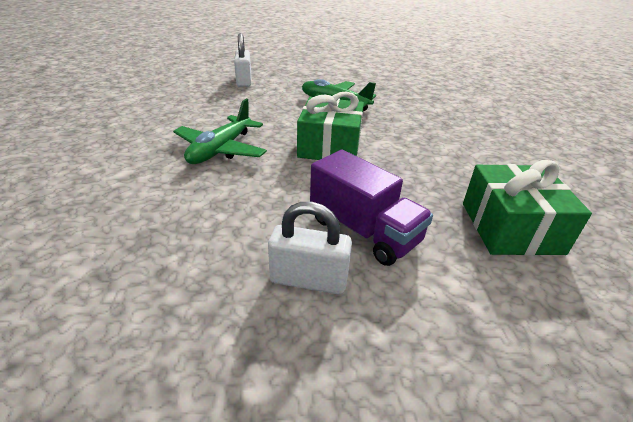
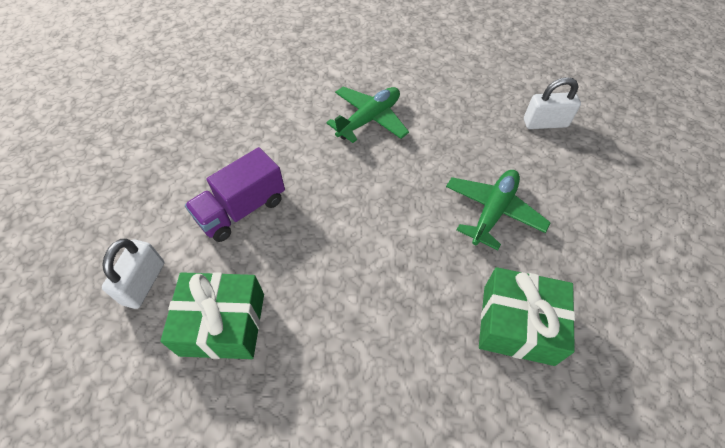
camera: 95 degrees right, 20 degrees up
green plane [173,99,267,164] -> green plane turned 105 degrees clockwise [326,87,409,143]
white padlock [268,202,352,294] -> white padlock moved to [102,239,164,309]
green gift [297,92,364,160] -> green gift moved to [479,267,575,366]

